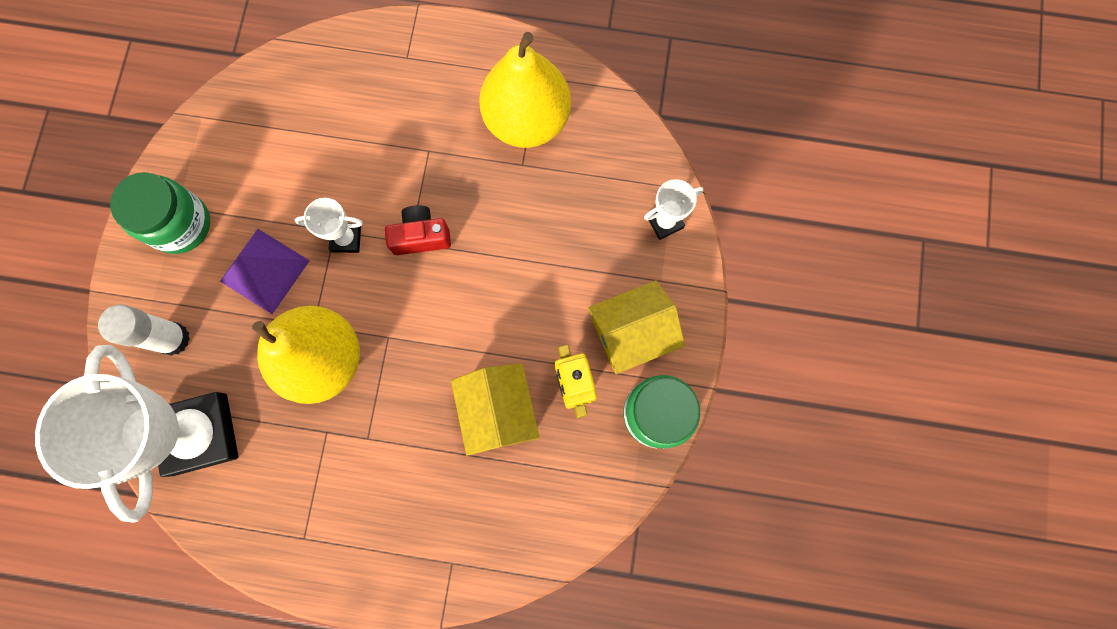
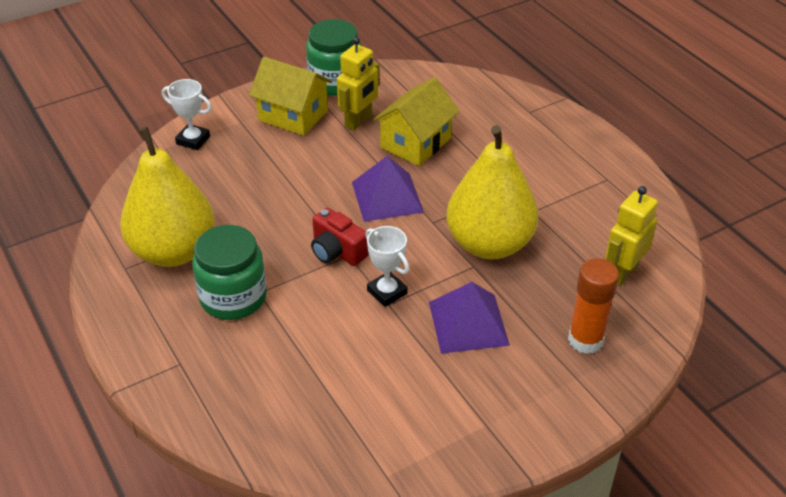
camera: 130 degrees left, 35 degrees down
white trophy [35,345,238,523] -> yellow robot [605,186,658,286]
white glue stick [98,304,190,356] -> orange glue stick [568,258,619,354]
green jar [110,172,210,254] -> green jar moved to [192,225,267,320]
none -> purple pyramid [352,156,424,222]

